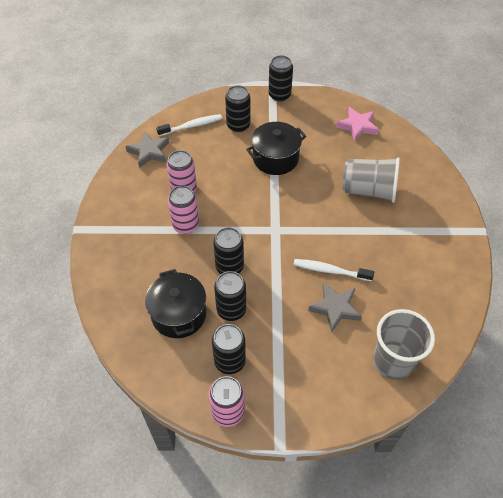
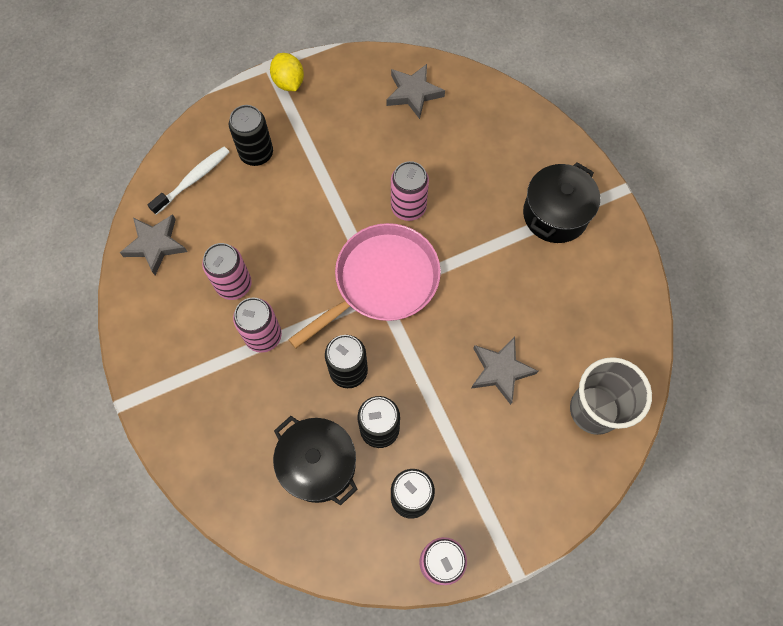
camera: 25 degrees left, 15 degrees up
black pot [246,122,306,175] -> black pot moved to [523,162,600,243]
black can [268,55,293,102] -> yellow lemon [270,53,304,91]
white toothbrush [293,259,374,281] -> none
pink star [336,107,379,142] -> grey star [386,64,445,119]
grey cup [343,157,400,203] -> none
none -> pink pan [288,223,441,349]
none -> pink can [391,161,429,221]

